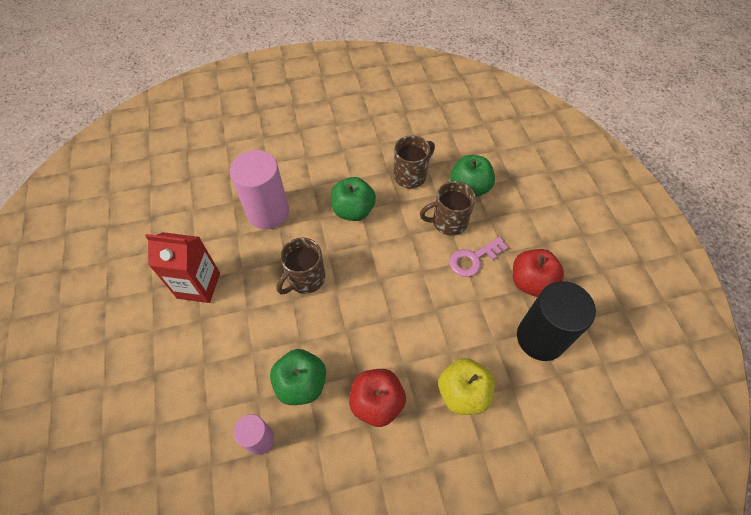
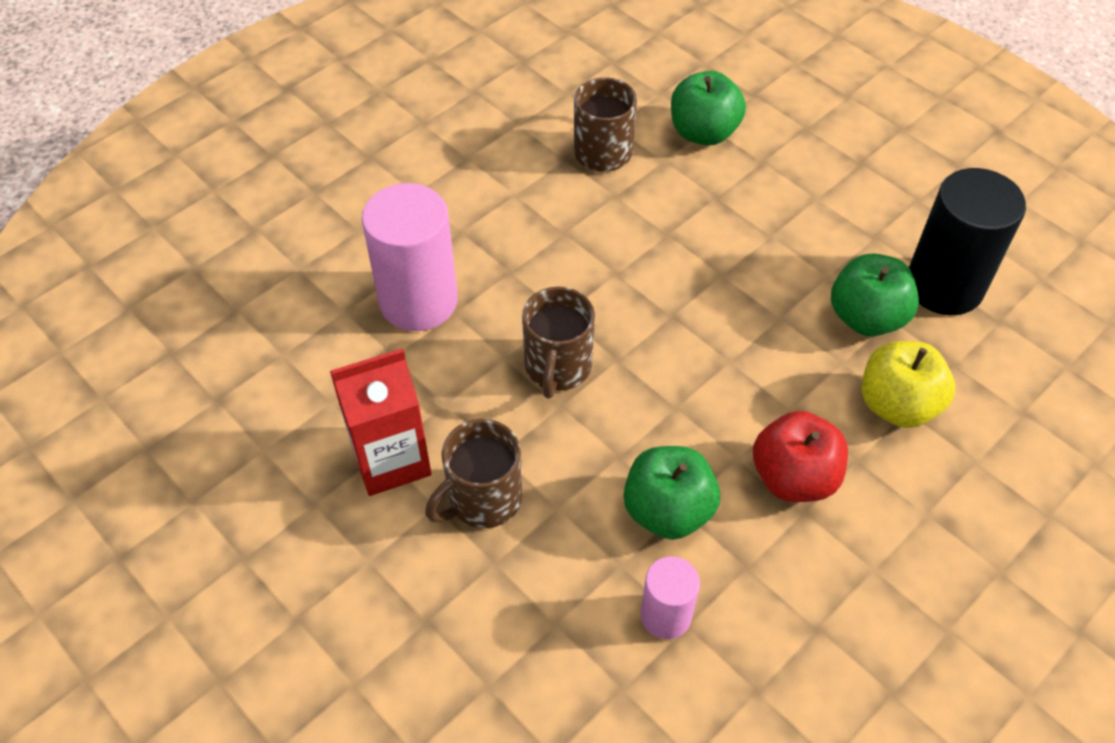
camera: 30 degrees left, 5 degrees down
green apple [331,177,376,221] -> green apple moved to [831,253,919,336]
brown mug [420,181,476,236] -> brown mug moved to [425,419,522,528]
pink key [449,237,508,277] -> none
red apple [513,249,564,297] -> none

